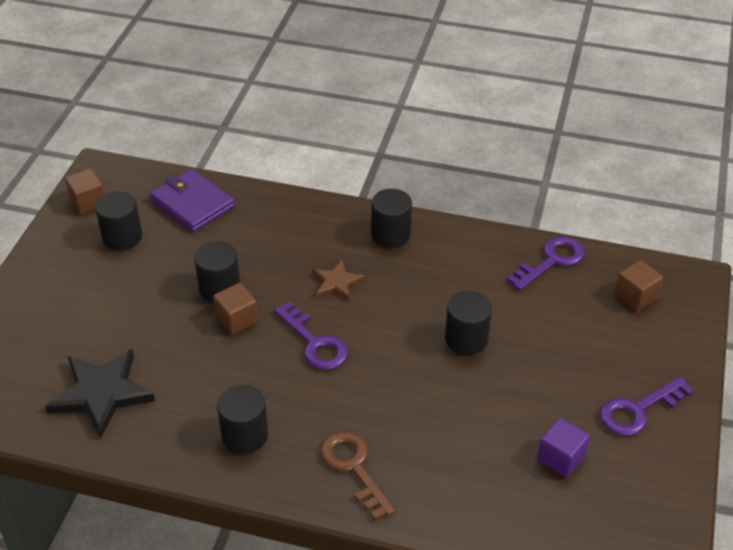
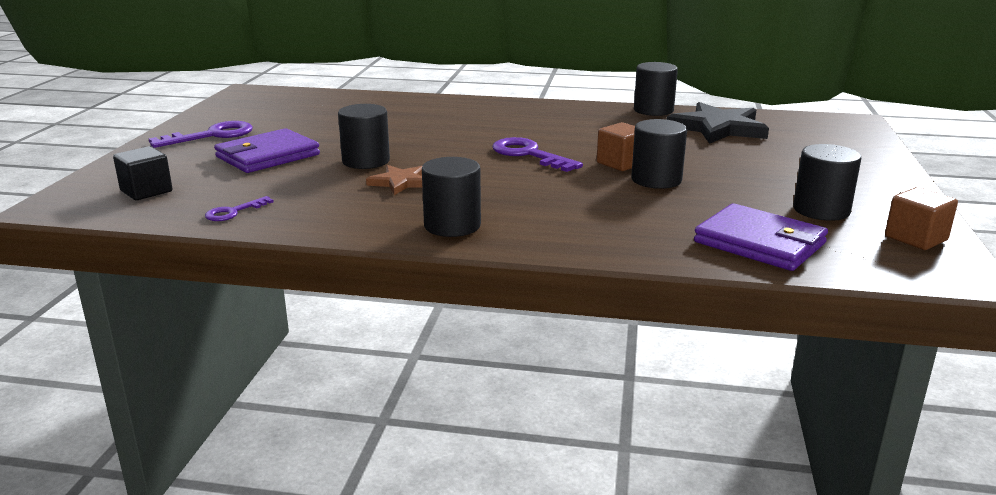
camera: 175 degrees right, 20 degrees down
black cylinder [217,385,268,454] -> black cylinder moved to [634,62,678,116]
brown star [313,260,365,301] -> brown star moved to [366,165,422,195]
brown key [320,431,395,520] -> none
purple key [507,236,585,291] -> purple key [205,196,274,221], size x0.56
purple cube [537,418,590,477] -> none
brown cube [615,260,663,311] -> black cube [113,146,173,200]
none -> purple wallet [214,128,320,173]

